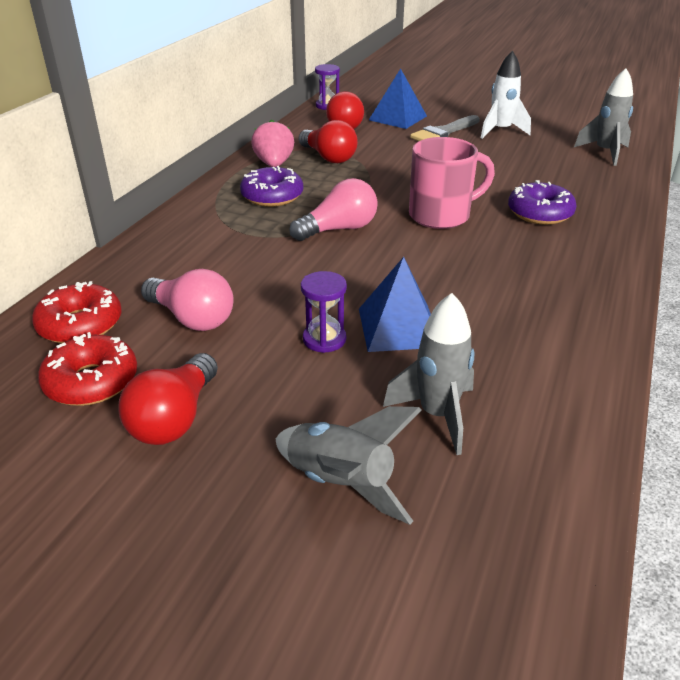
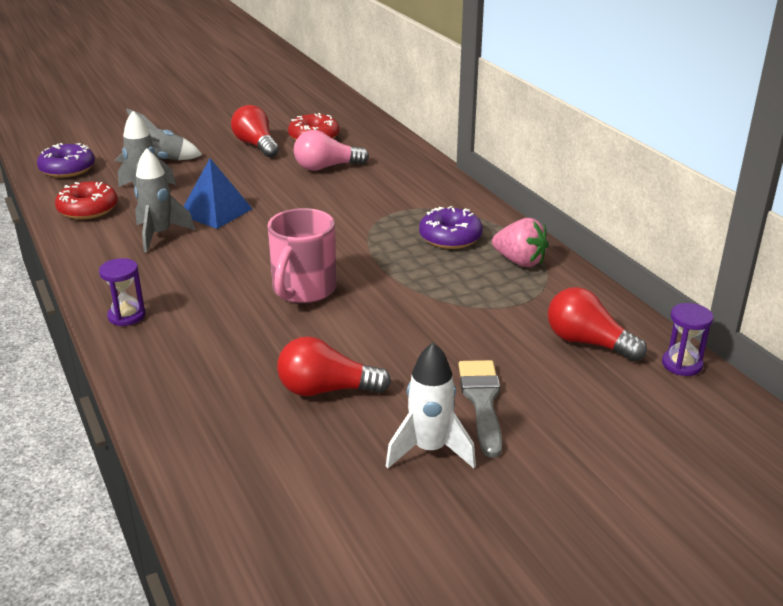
camera: 130 degrees right, 5 degrees down
red donut [32,281,121,343] -> red donut moved to [55,182,118,219]
pink light bulb [289,178,378,241] -> none
red light bulb [299,120,358,163] -> red light bulb moved to [277,336,391,396]
purple hourglass [301,271,347,353] -> purple hourglass moved to [99,258,145,326]
blue pyramid [369,68,427,129] -> none
purple donut [508,180,577,225] -> purple donut moved to [37,143,95,178]
grey rocket [574,68,633,166] -> grey rocket moved to [134,148,195,252]

